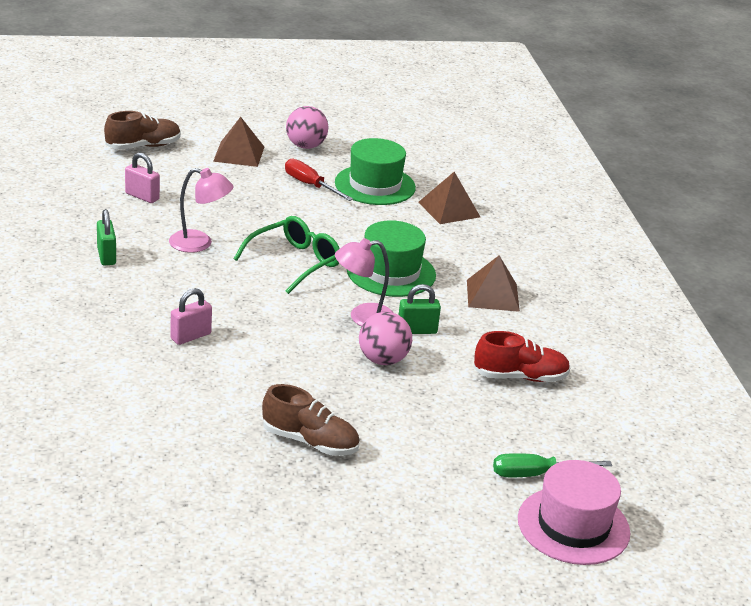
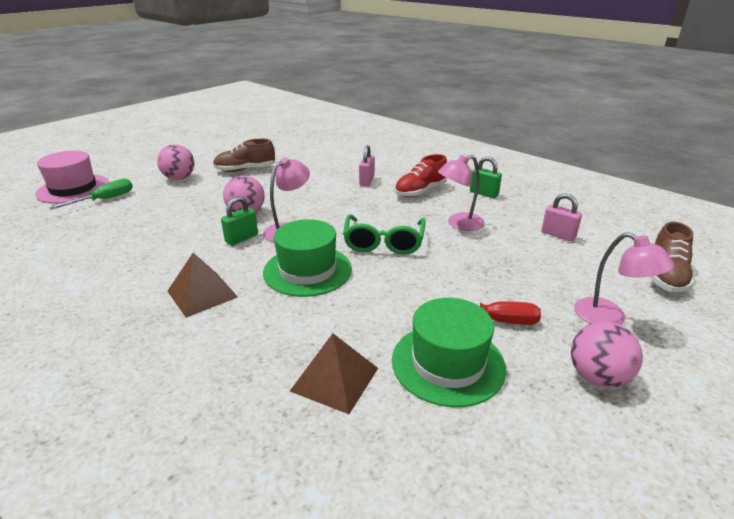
camera: 145 degrees right, 0 degrees up
pink padlock [125,153,160,203] -> pink padlock turned 45 degrees clockwise [541,193,582,241]
brown pyramid [213,117,264,167] -> pink lamp [574,232,675,325]
red shoe [474,331,571,382] -> red shoe moved to [395,154,447,197]
none -> pink ball [157,144,195,180]

